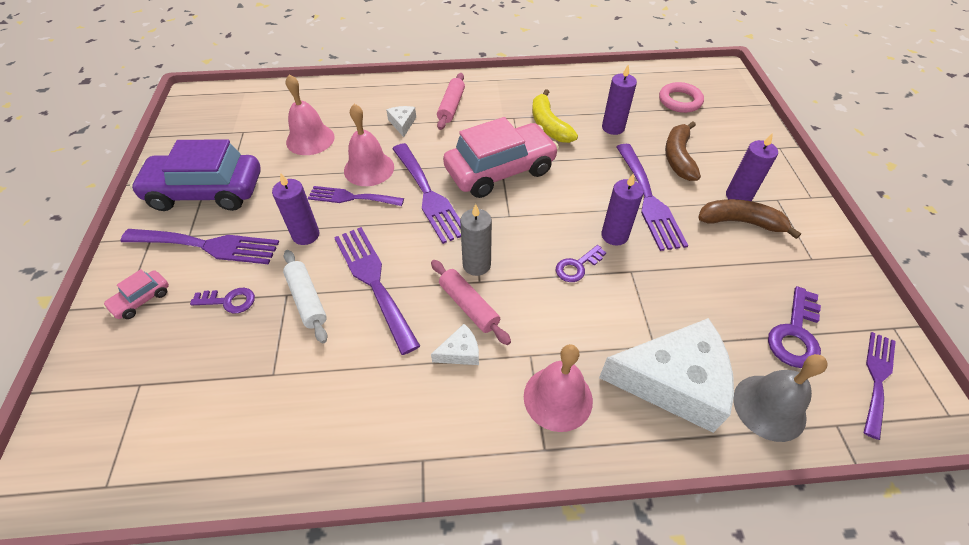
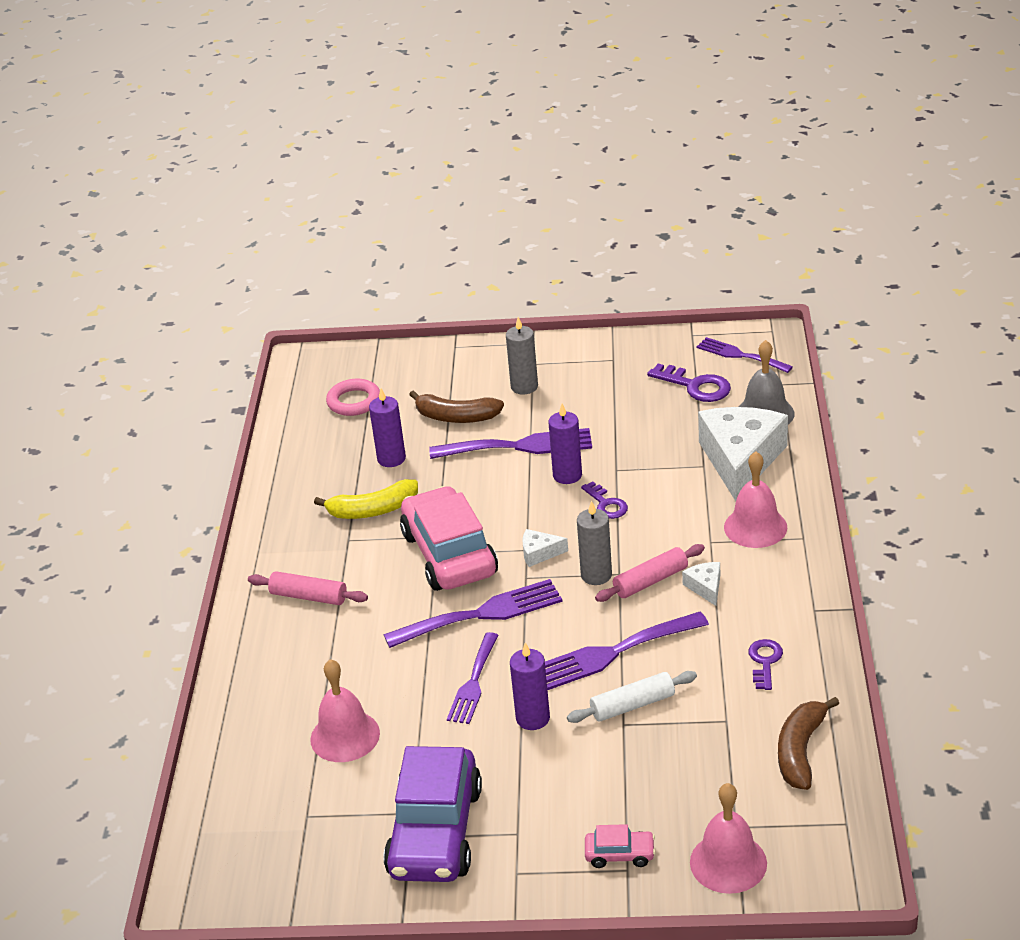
camera: 80 degrees left, 15 degrees down
pink car [103,269,169,319] -> pink car turned 45 degrees counterclockwise [585,824,656,868]
purple fork [120,229,279,264] -> none
purple key [190,288,255,314] -> purple key moved to [748,639,783,690]
pink bell [344,104,394,186] -> pink bell moved to [690,783,767,894]
white cheese [386,106,416,137] -> white cheese moved to [522,529,568,567]
brown banana [698,199,801,239] -> brown banana moved to [778,697,839,790]
purple candle [726,133,778,201] -> grey candle [506,317,538,394]

